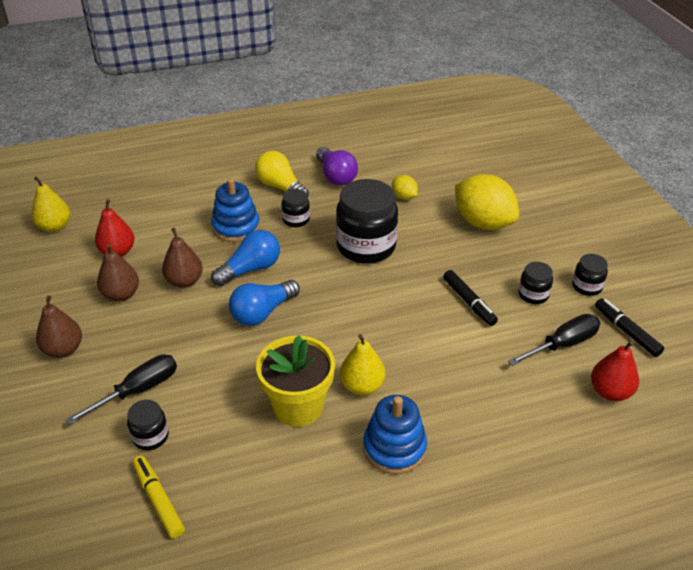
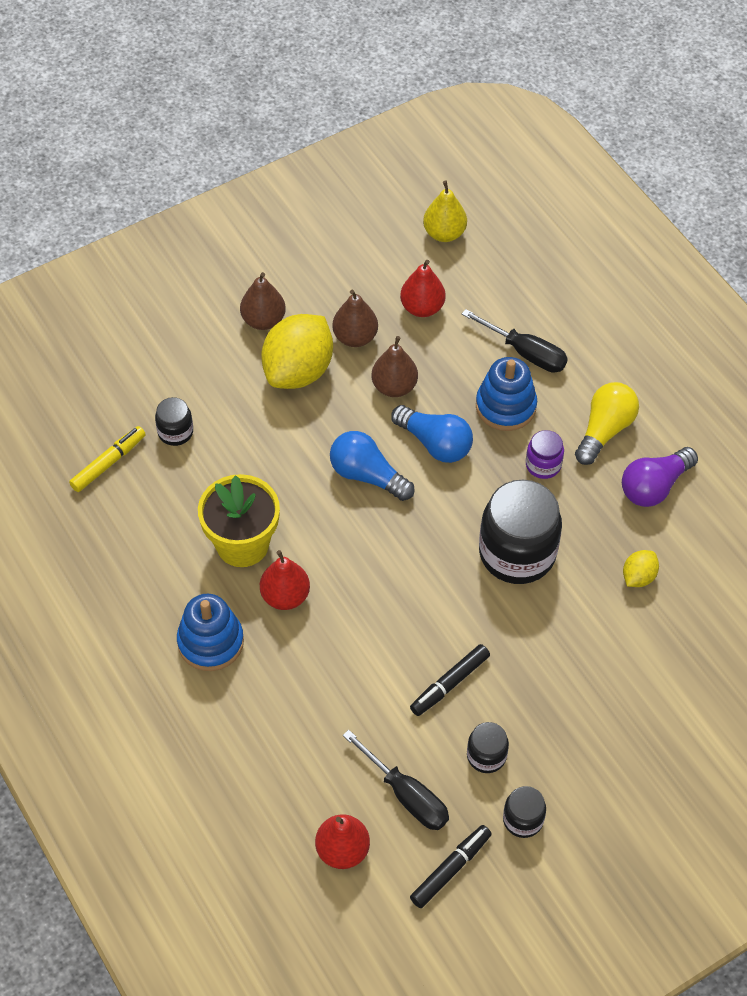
camera: 75 degrees right, 15 degrees up
black screwdriver [65,354,177,425] -> black screwdriver moved to [462,309,568,373]
black jar [281,189,310,227] -> purple jar [526,430,564,479]
yellow pear [340,334,385,395] -> red pear [260,550,310,610]
yellow lemon [455,174,519,230] -> yellow lemon moved to [261,314,333,389]

